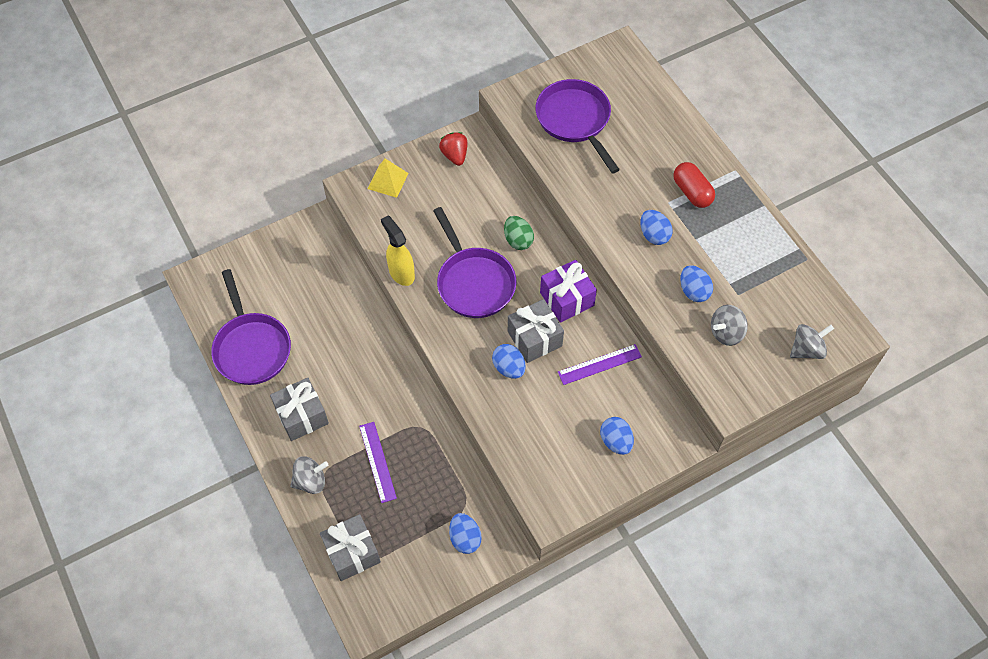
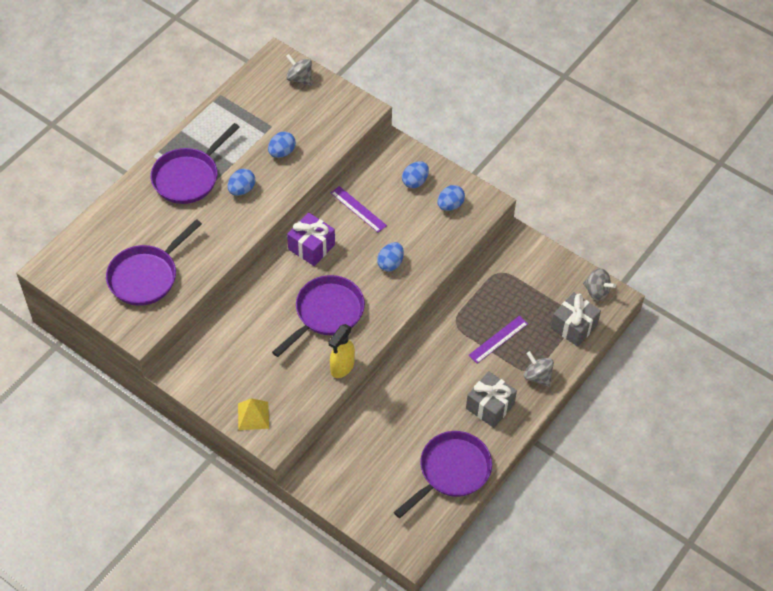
camera: 115 degrees left, 5 degrees down
red strawberry [439,132,468,166] -> none
blue egg [449,513,482,554] -> blue egg moved to [437,185,465,211]
green egg [504,216,534,250] -> none
grey gift [508,299,564,363] -> none
red capsule [673,162,715,208] -> purple pan [151,123,240,204]
grey spinning top [711,305,748,346] -> grey spinning top moved to [583,268,616,301]

